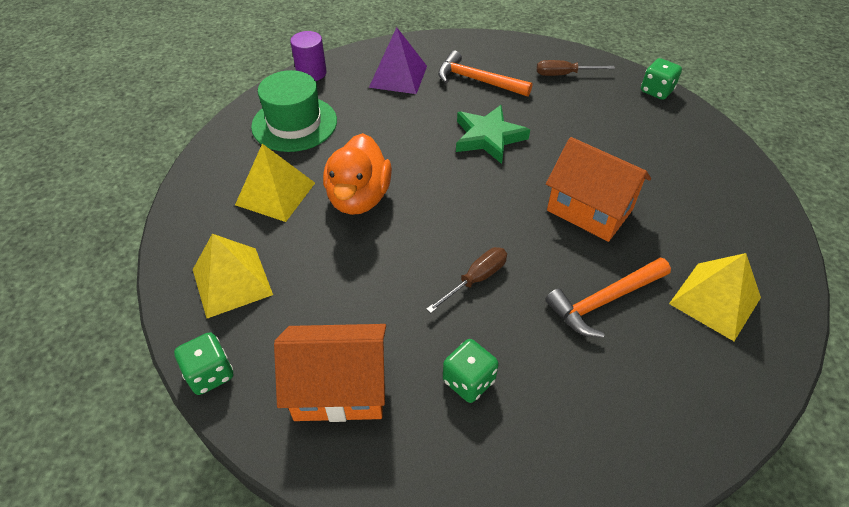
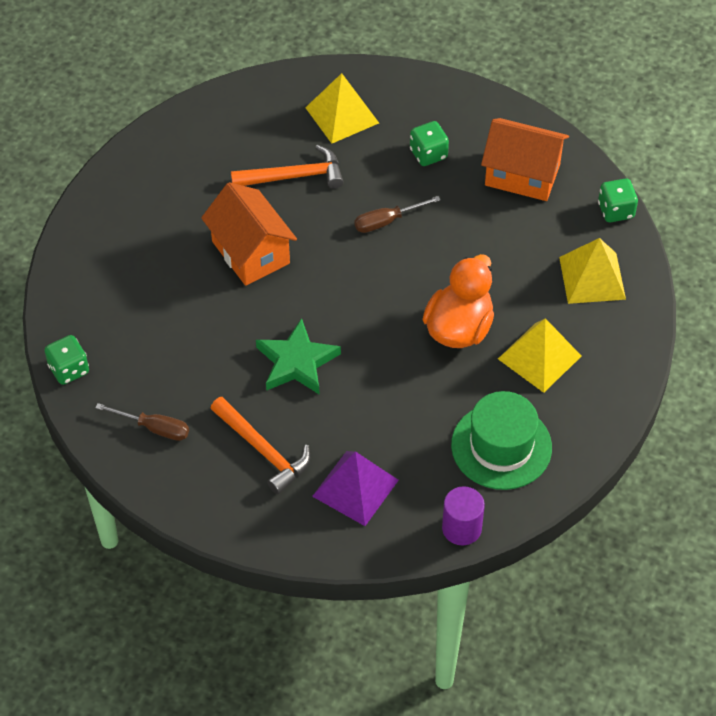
camera: 160 degrees left, 5 degrees up
yellow pyramid [669,253,761,341] -> yellow pyramid moved to [305,73,379,144]

